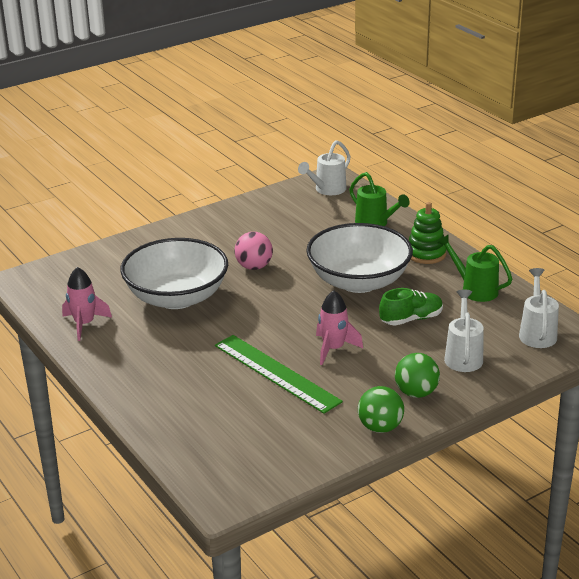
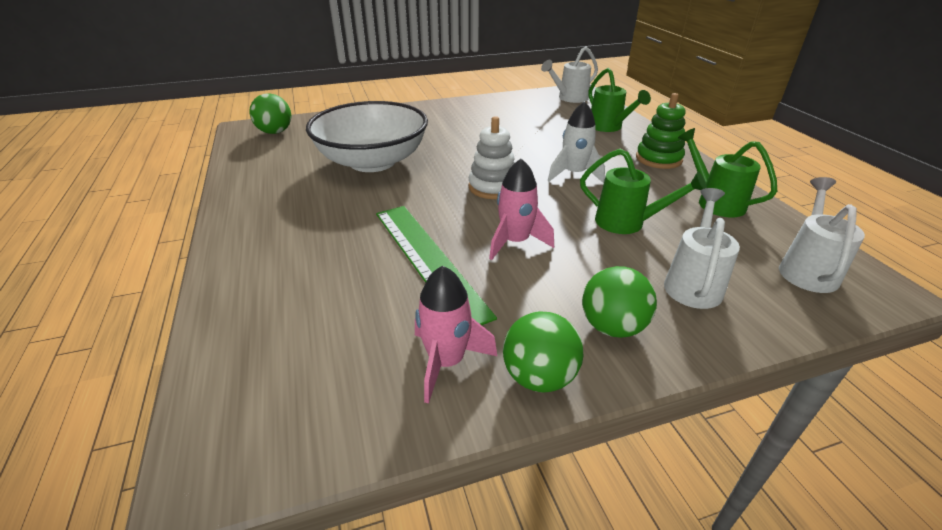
camera: 15 degrees right, 5 degrees up
pink rocket [62,267,112,341] -> pink rocket moved to [415,266,497,403]
pink ball [234,232,273,270] -> none
white bowl [306,223,413,293] -> white rocket [548,101,605,183]
green shoe [379,288,443,326] -> green watering can [580,148,707,234]
none -> green ball [249,93,291,134]
none -> white stacking toy [469,116,515,199]

